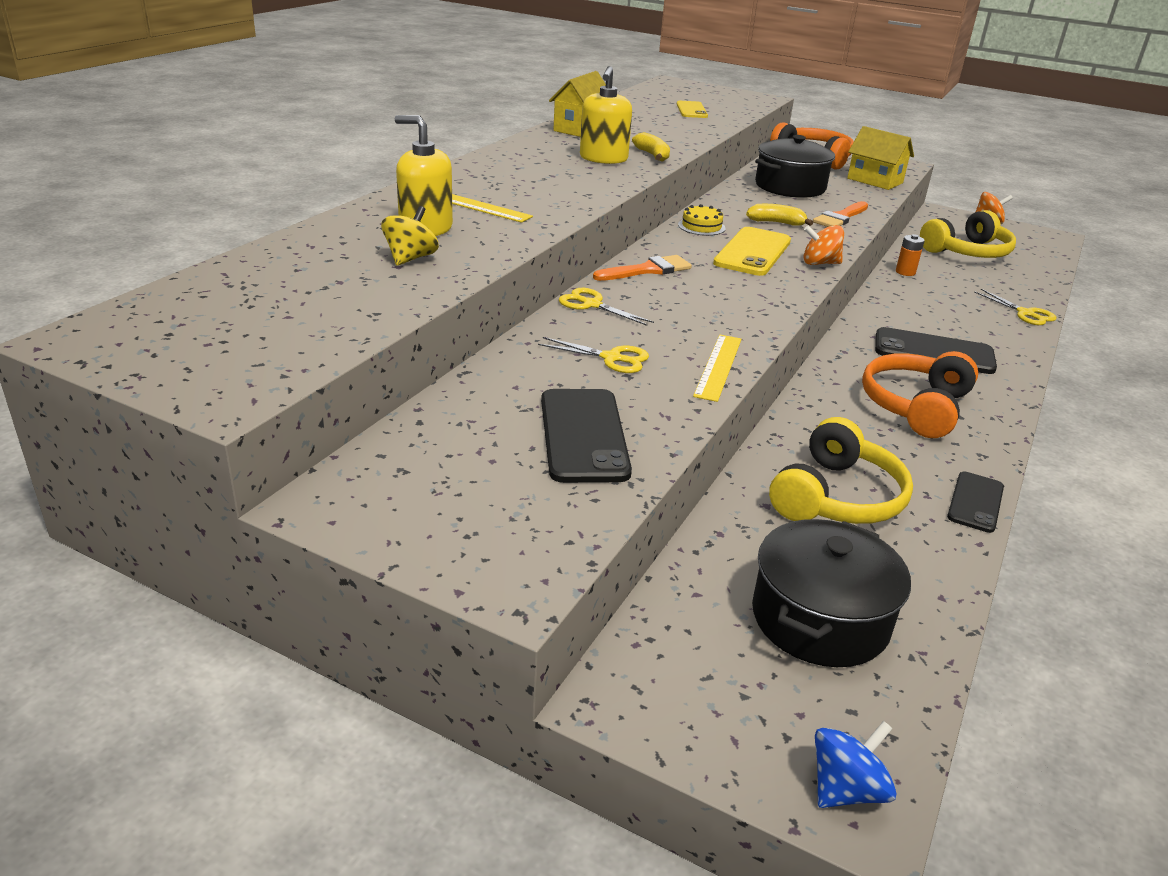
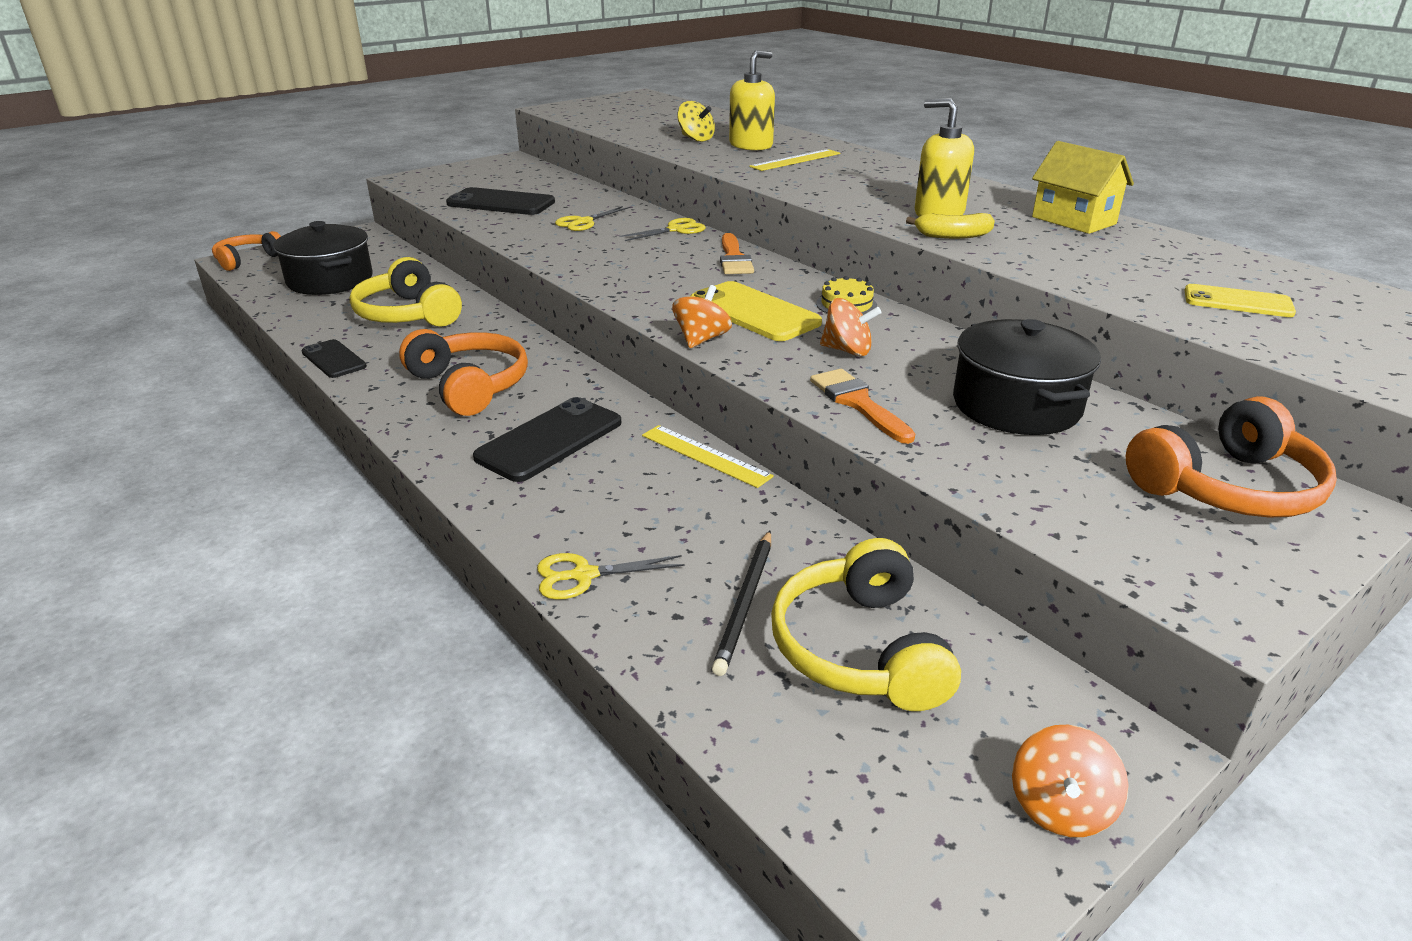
camera: 115 degrees right, 0 degrees up
yellow ruler [693,335,742,402] -> yellow ruler moved to [642,425,774,488]
yellow banana [746,204,814,226] -> orange spinning top [820,298,881,356]
blue spinning top [815,721,896,808] -> orange headphones [212,231,281,271]
yellow house [847,126,914,190] -> none
orange battery [896,234,925,276] -> none
none -> black pencil [712,531,771,676]

